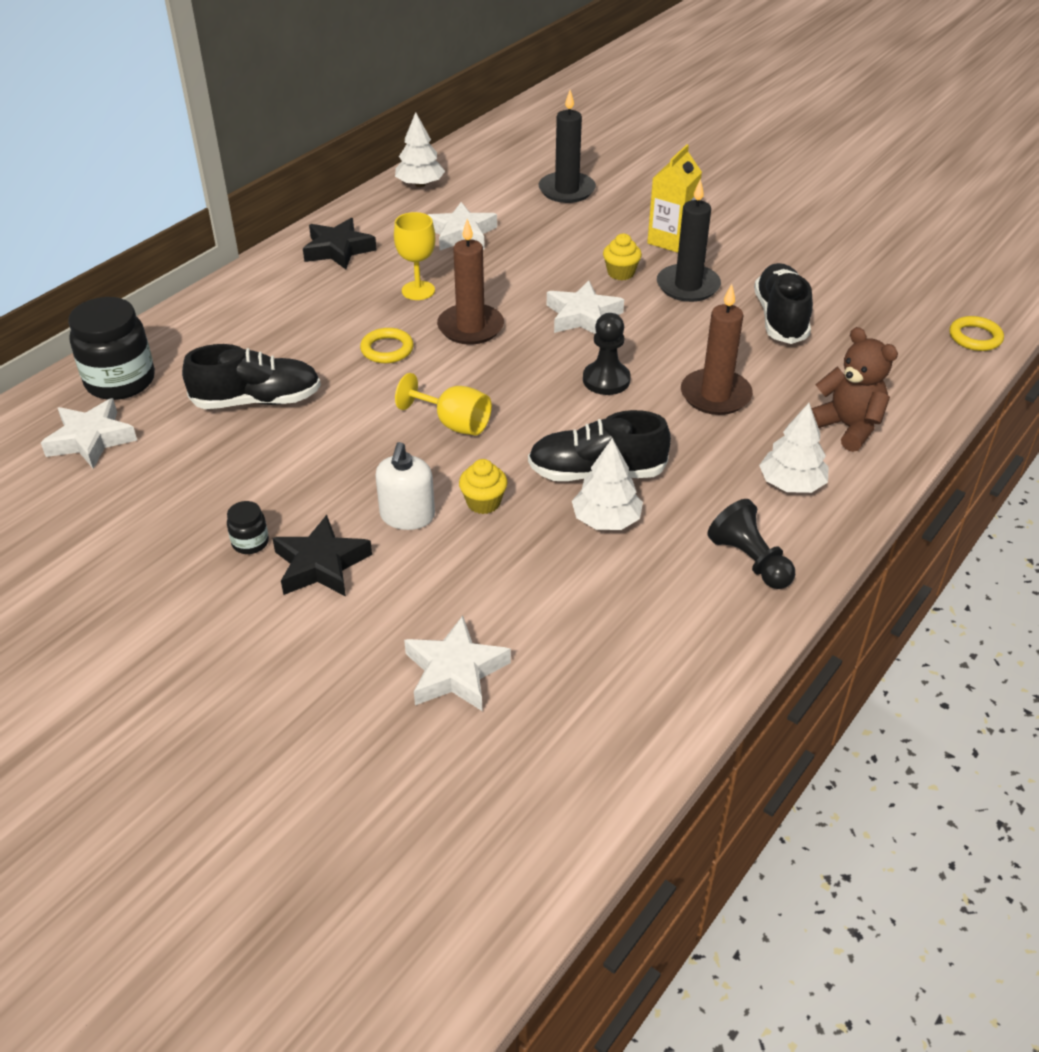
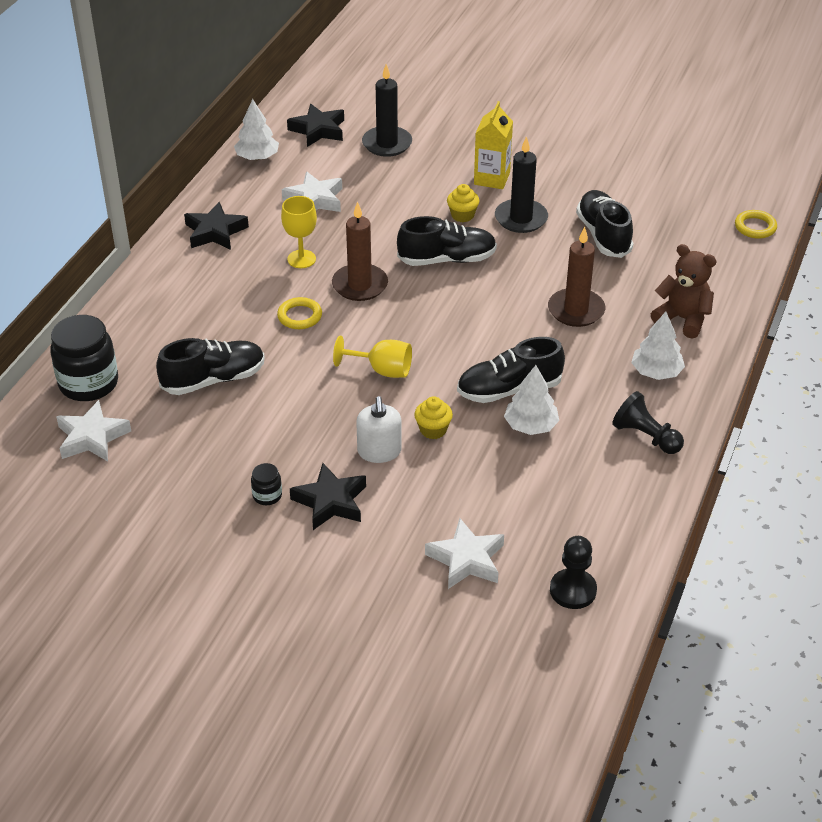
camera: 15 degrees left, 0 degrees up
white star [547,281,624,334] -> black shoe [397,216,497,266]
black pawn [583,313,631,395] -> black pawn moved to [550,536,597,609]
none -> black star [287,104,344,147]

